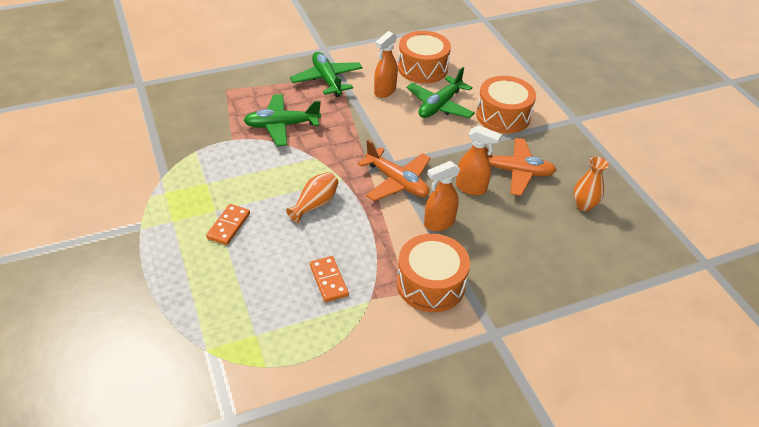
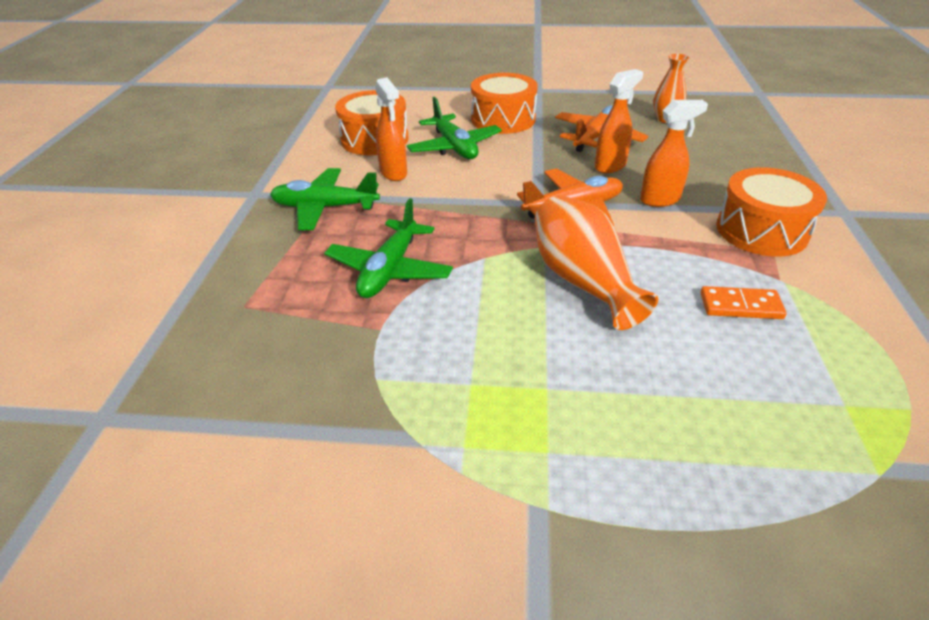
camera: 60 degrees left, 5 degrees down
orange domino [206,204,250,245] -> none
orange vase [286,172,339,223] -> orange vase [535,195,658,330], size x1.66
orange spray bottle [424,161,460,231] -> orange spray bottle turned 105 degrees counterclockwise [640,100,708,207]

